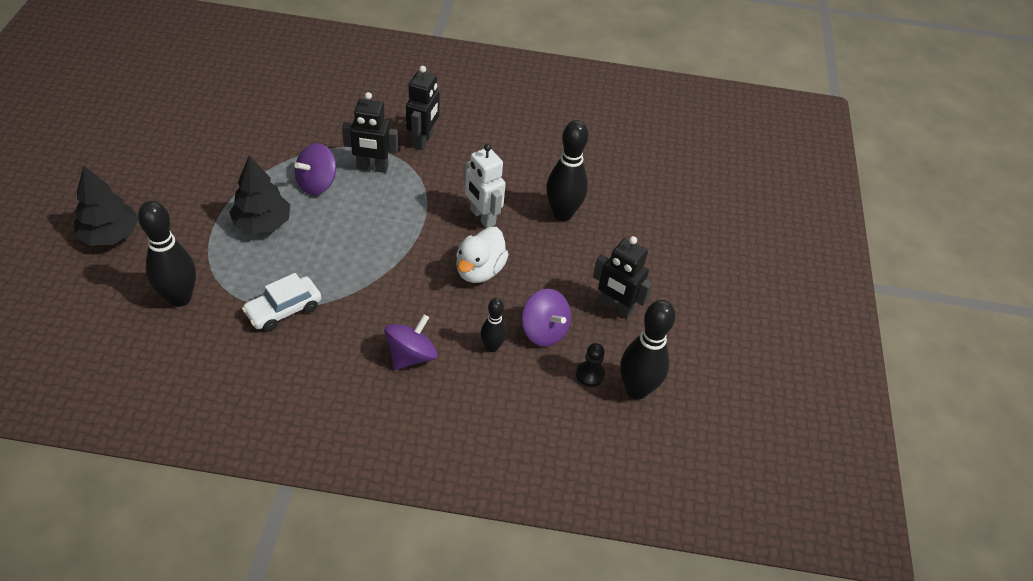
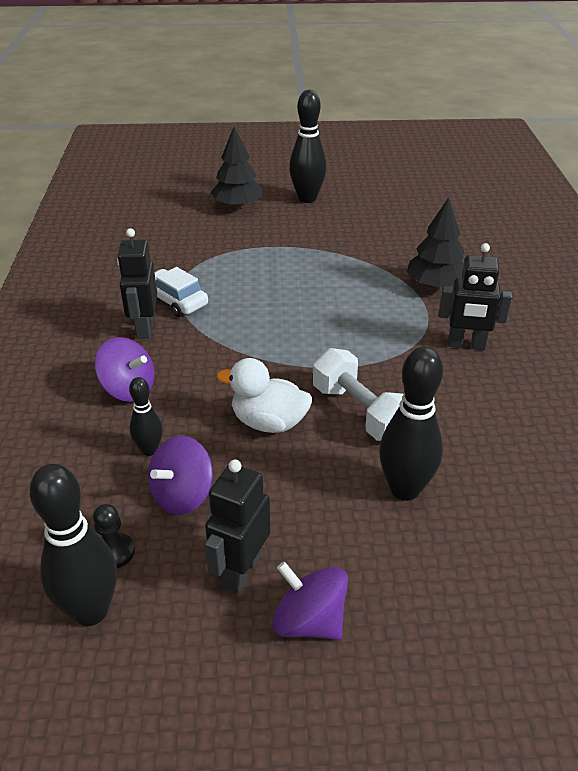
camera: 85 degrees right, 10 degrees down
black bowling pin [138,201,196,307] -> black bowling pin moved to [289,90,327,203]
black tree [229,155,290,234] -> black tree moved to [407,197,464,289]
purple spinning top [294,143,336,195] -> purple spinning top moved to [272,561,348,640]
black robot [342,92,398,173] -> black robot moved to [117,228,157,339]
white robot [465,143,506,228] -> white dumbbell [313,348,404,441]

